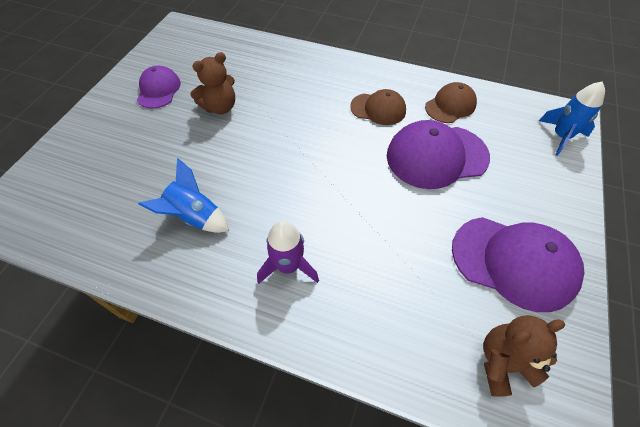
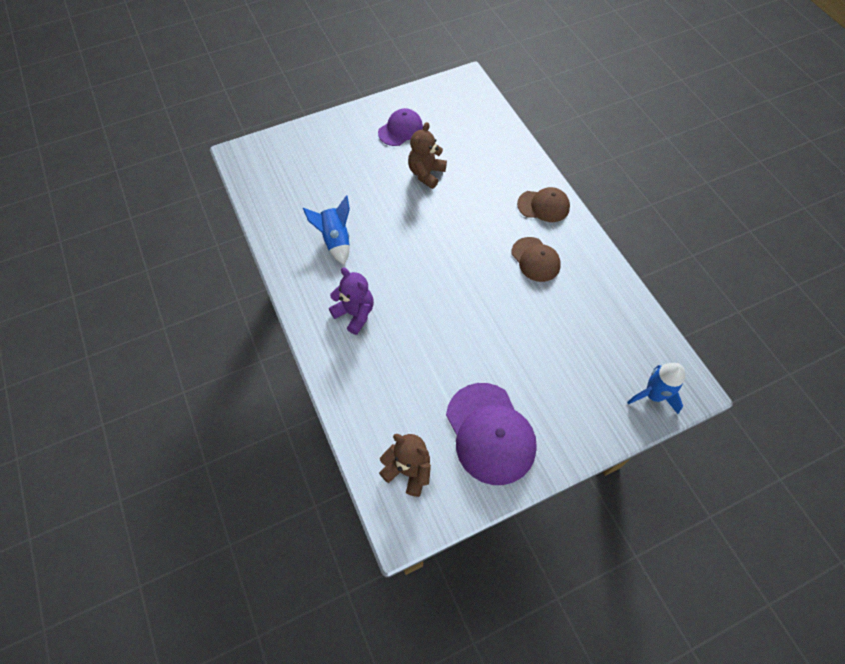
camera: 45 degrees right, 5 degrees up
brown teddy bear [190,52,235,114] -> brown teddy bear turned 105 degrees clockwise [408,122,447,189]
purple rocket [257,221,319,284] -> purple teddy bear [329,268,374,335]
purple cap [387,120,490,189] -> none
brown cap [425,82,477,123] -> brown cap moved to [517,187,570,222]

